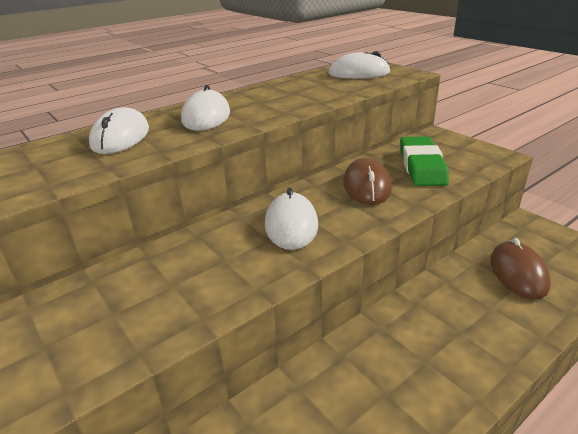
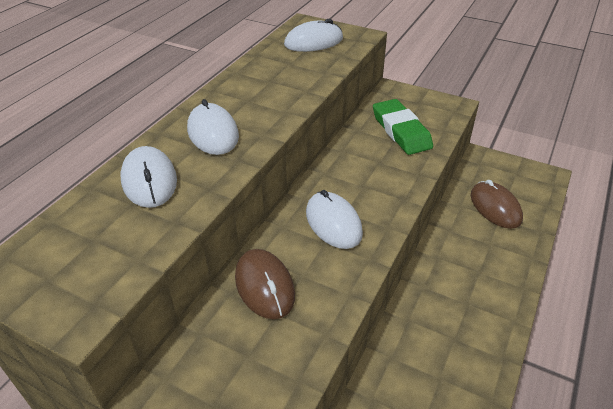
camera: 25 degrees left, 10 degrees up
brown mouse [343,158,392,205] -> brown mouse moved to [235,249,295,319]

